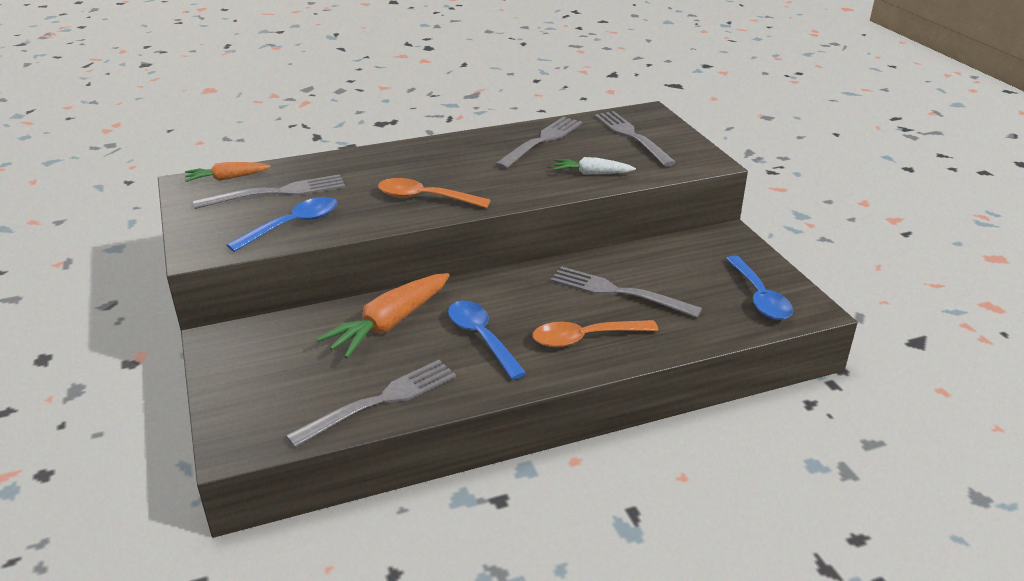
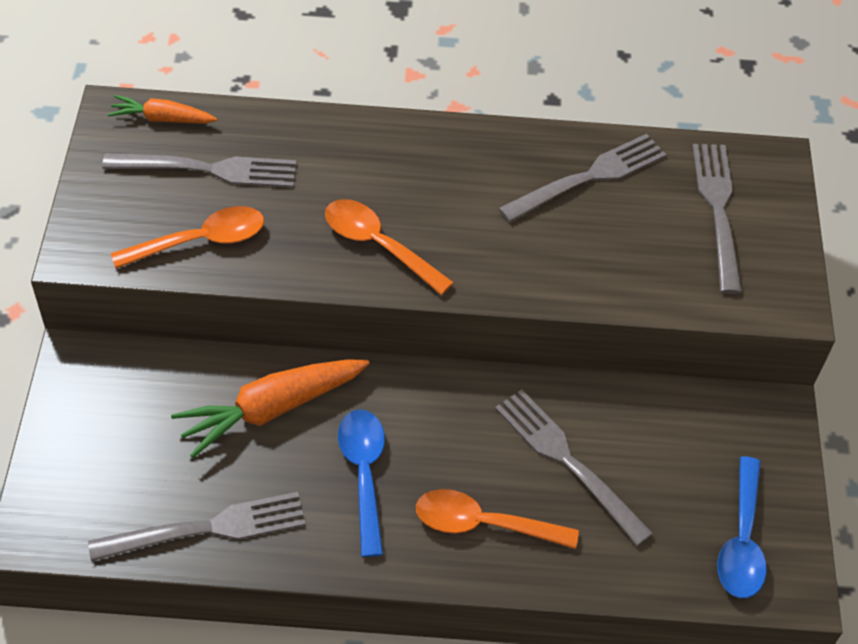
camera: 20 degrees right, 20 degrees up
blue spoon [226,197,337,252] -> orange spoon [111,206,264,269]
white carrot [553,157,636,175] -> none

